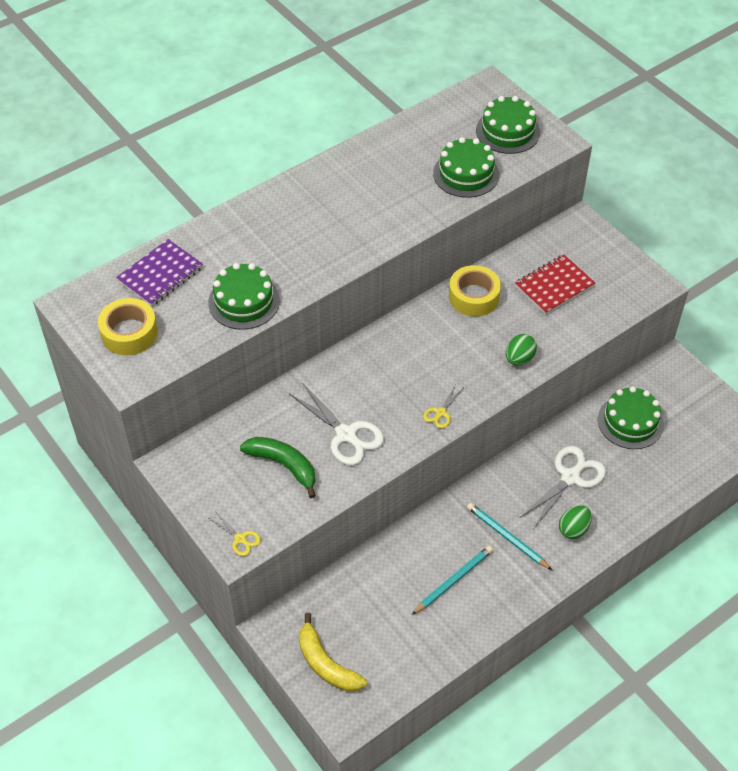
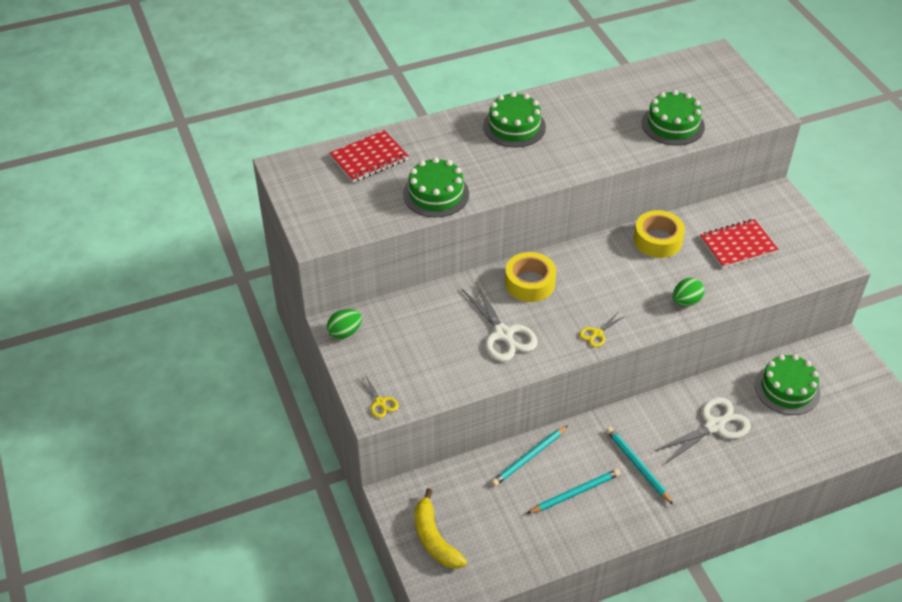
camera: 15 degrees right, 5 degrees down
yellow tape [98,298,158,355] -> yellow tape moved to [505,252,556,302]
purple notebook [116,239,203,306] -> red notebook [329,130,409,183]
green banana [240,437,316,498] -> none
green cake [476,96,540,154] -> green cake moved to [483,92,546,148]
green egg [559,506,592,539] -> green egg moved to [327,309,362,339]
none -> turquoise pencil [491,425,568,486]

